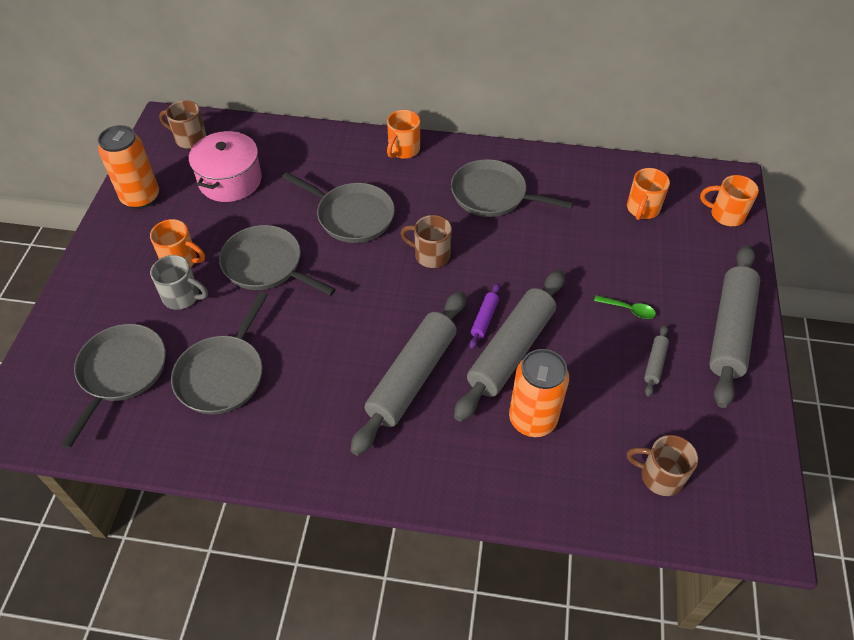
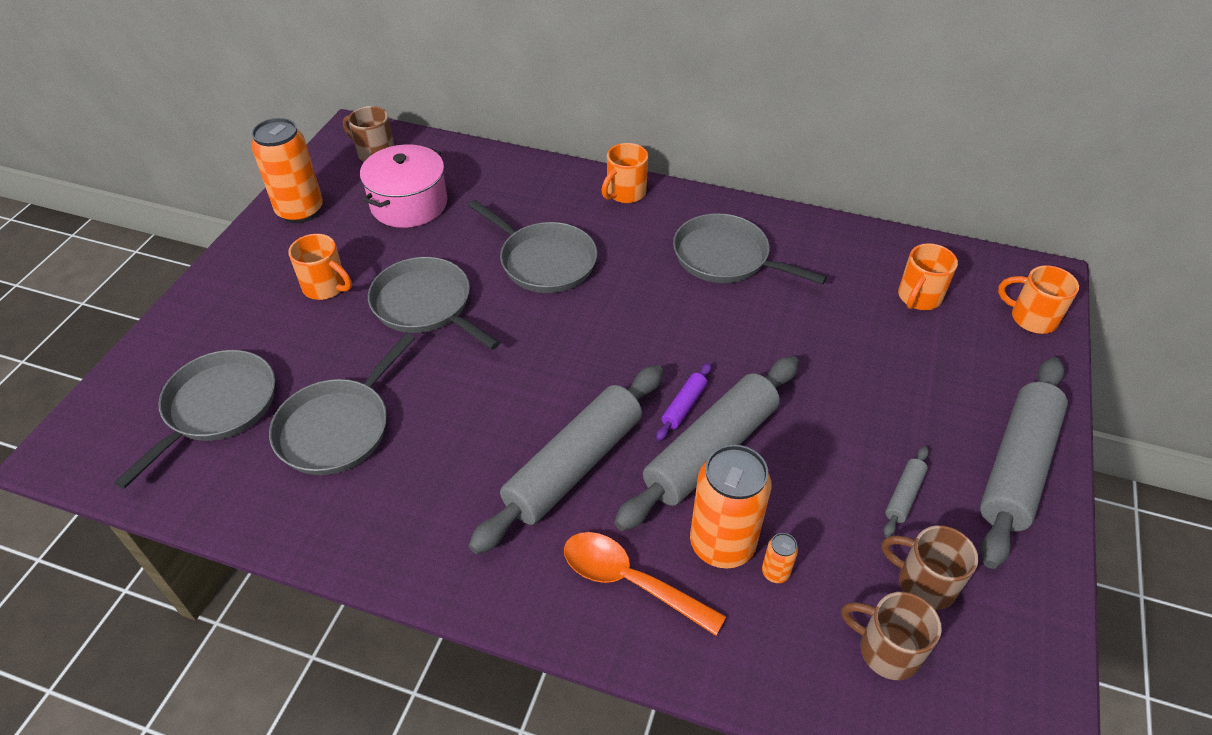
camera: 10 degrees right, 5 degrees down
grey mug [150,255,208,310] -> none
brown mug [401,215,452,268] -> brown mug moved to [882,525,978,610]
green spoon [594,295,656,319] -> none
none -> orange spoon [564,532,726,636]
none -> orange can [762,533,798,583]

